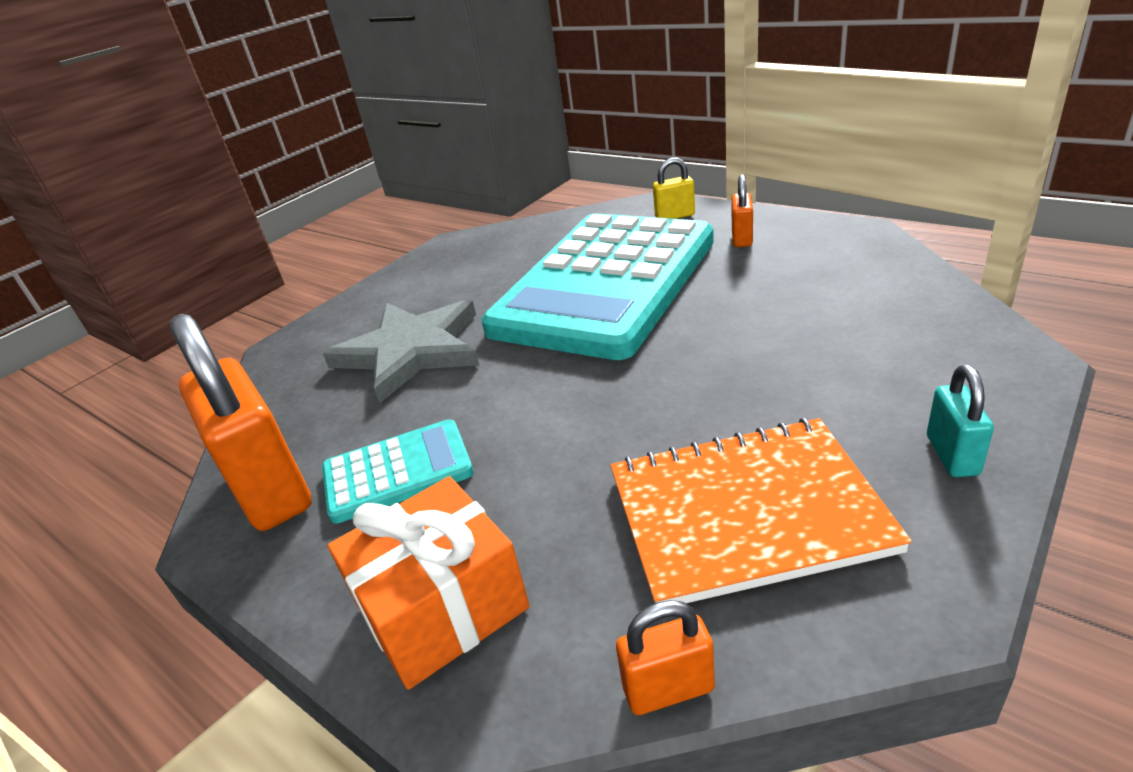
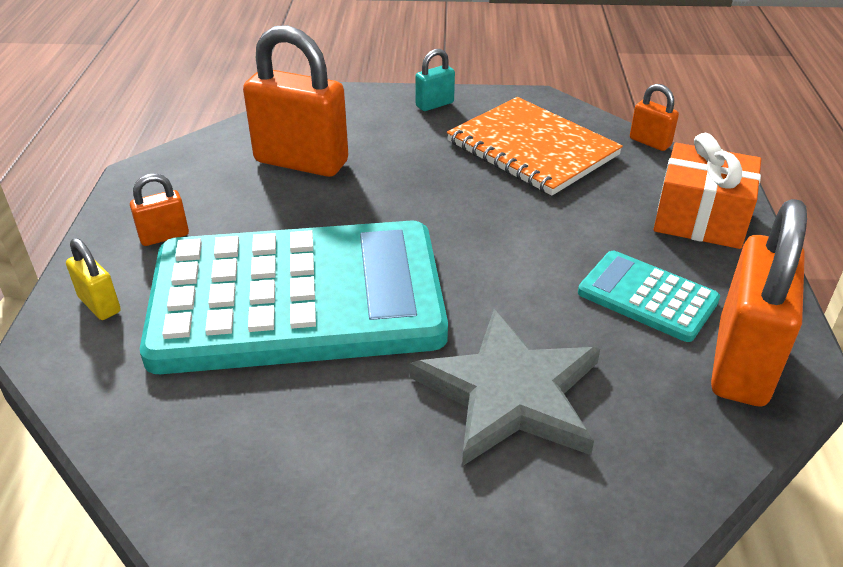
camera: 130 degrees left, 5 degrees up
none -> orange padlock [243,25,348,177]

